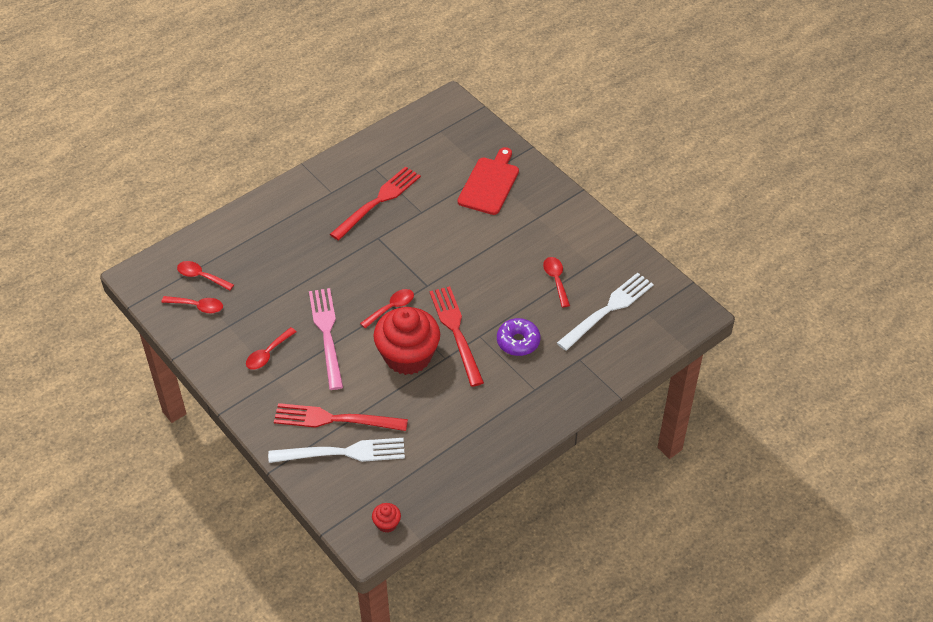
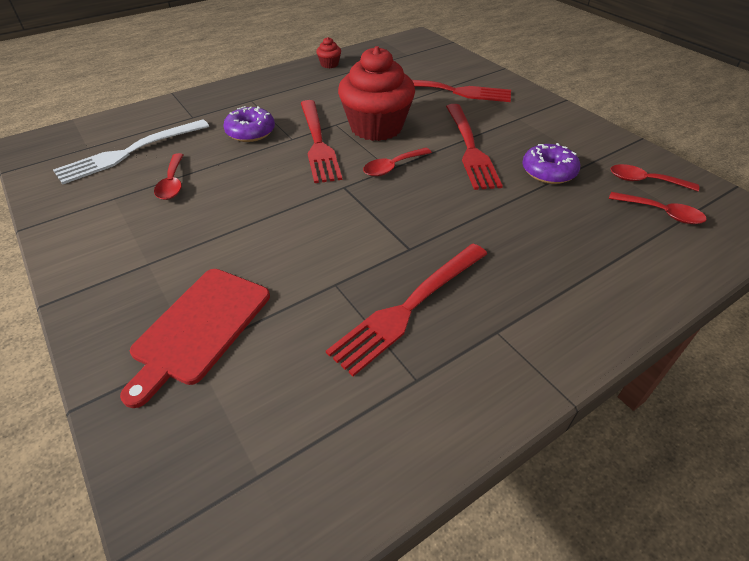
camera: 175 degrees left, 5 degrees down
red spoon [246,327,297,370] -> none
white fork [268,438,405,463] -> none
pink fork [309,288,343,390] -> red fork [446,104,503,190]
red cupcake [372,503,401,533] -> red cupcake moved to [316,37,341,68]
none -> purple donut [522,143,580,184]

